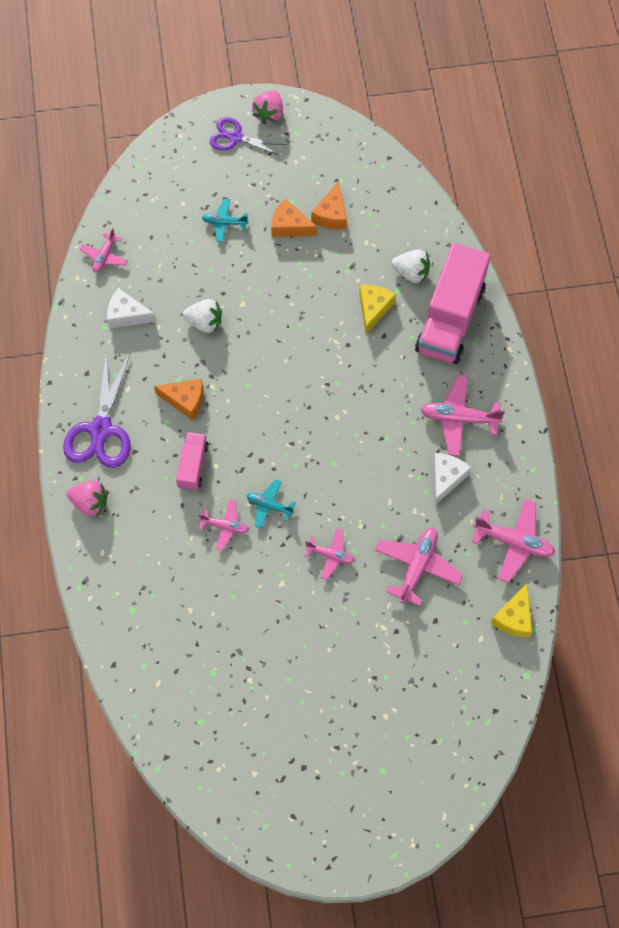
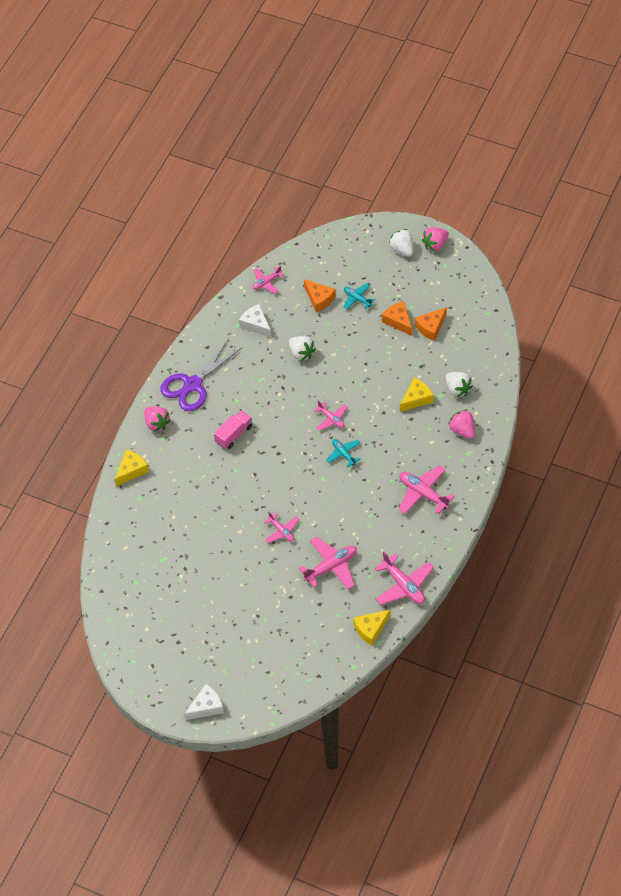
camera: 35 degrees right, 10 degrees down
orange cheese [154,379,203,420] -> orange cheese moved to [304,279,336,312]
pink plane [199,499,249,551] -> pink plane moved to [314,401,347,431]
purple scissors [210,117,287,156] -> white strawberry [389,229,413,257]
turquoise plane [247,479,296,528] -> turquoise plane moved to [326,439,361,467]
pink truck [415,243,490,364] -> pink strawberry [448,410,475,439]
white cheese [433,453,471,505] -> white cheese moved to [184,684,224,720]
none -> yellow cheese [115,450,149,486]

